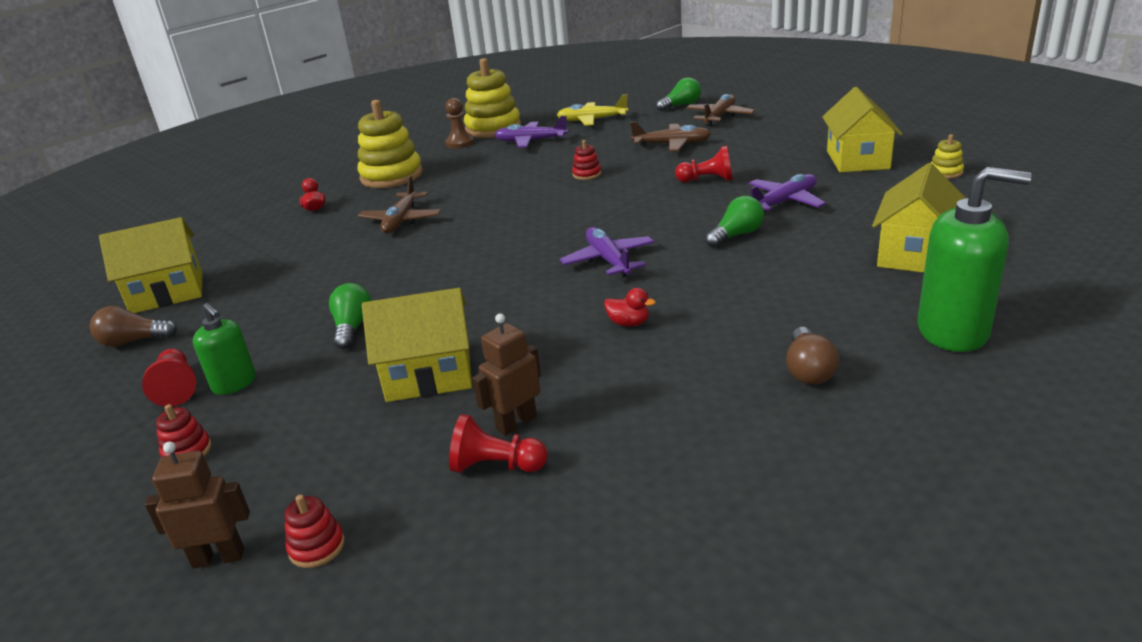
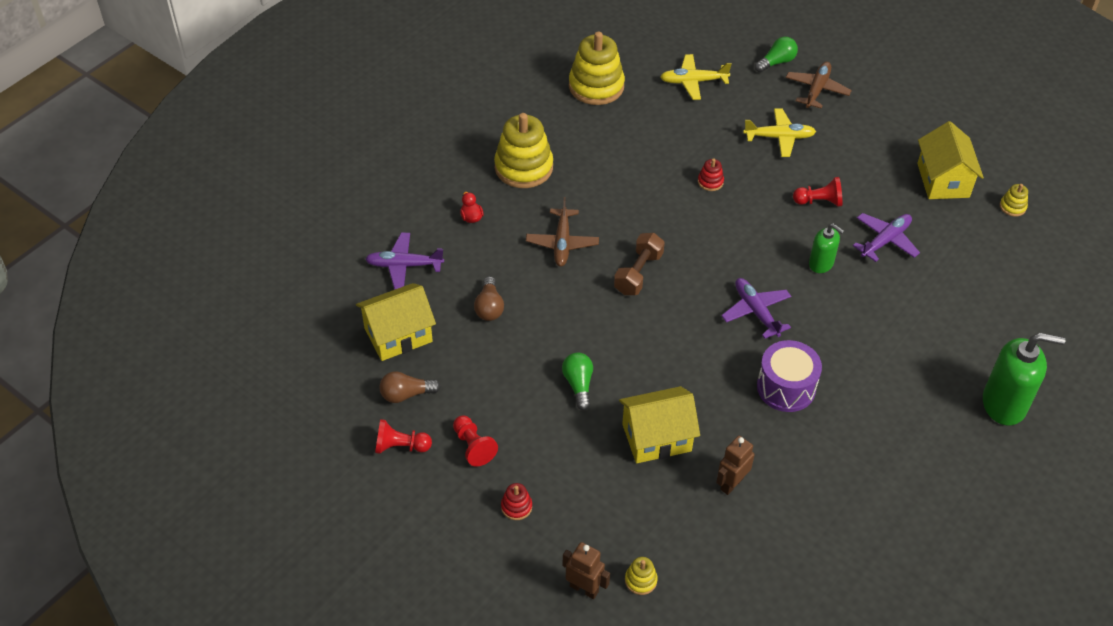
camera: 10 degrees left, 20 degrees up
brown robot [145,442,250,569] -> brown robot turned 45 degrees clockwise [562,542,610,599]
green soap dispenser [193,303,256,395] -> green soap dispenser moved to [809,223,844,273]
red stacking toy [284,495,345,568] -> yellow stacking toy [625,557,658,595]
brown pawn [445,98,474,149] -> none
red pawn [449,414,547,473] -> red pawn moved to [375,419,432,454]
purple plane [494,116,568,148] -> purple plane moved to [365,233,444,289]
red duck [604,288,656,327] -> purple drum [757,340,822,412]
brown plane [631,122,711,151] -> yellow plane [743,108,816,157]
green light bulb [705,196,764,248] -> none
brown light bulb [786,327,839,385] -> brown light bulb moved to [474,276,504,321]
yellow house [872,163,966,273] -> none
none -> brown dumbbell [614,233,665,295]

